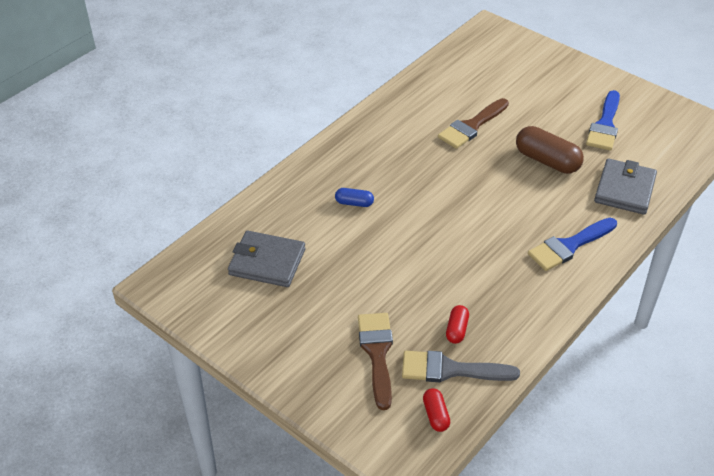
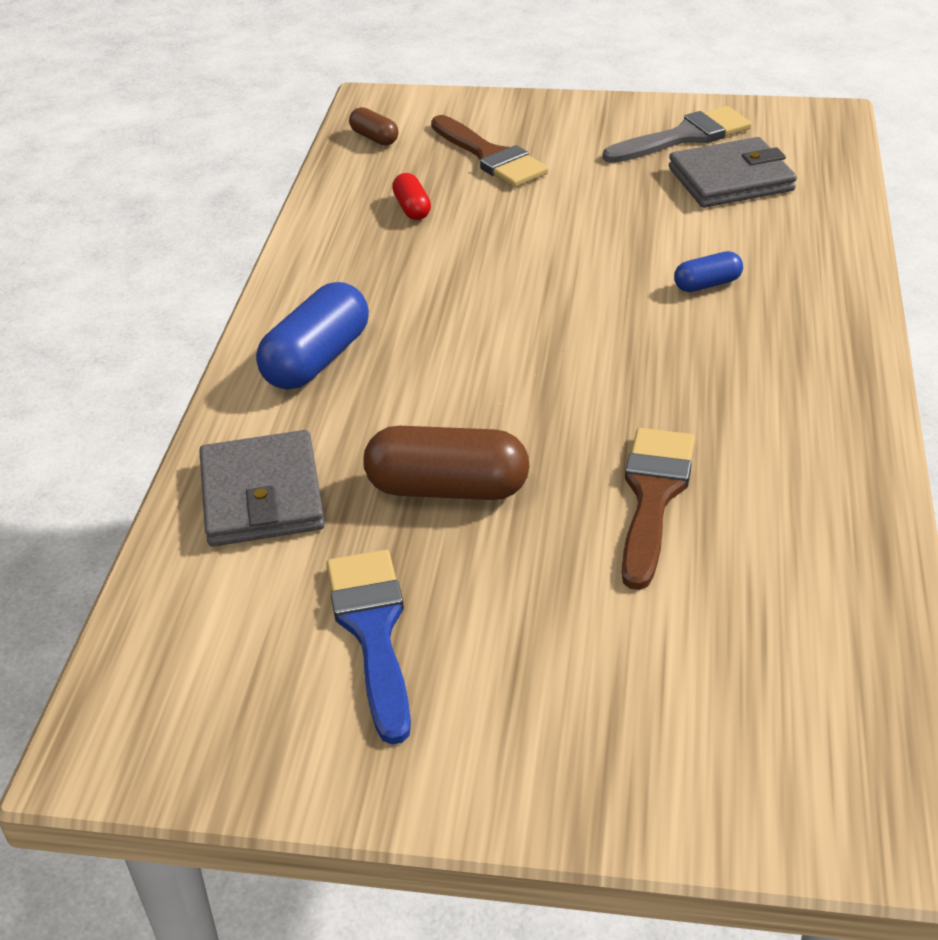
camera: 150 degrees right, 5 degrees down
grey brush [402,351,520,382] -> grey brush moved to [603,106,752,163]
red capsule [423,388,450,432] -> brown capsule [349,107,398,146]
blue brush [528,218,617,271] -> blue capsule [256,282,369,390]

